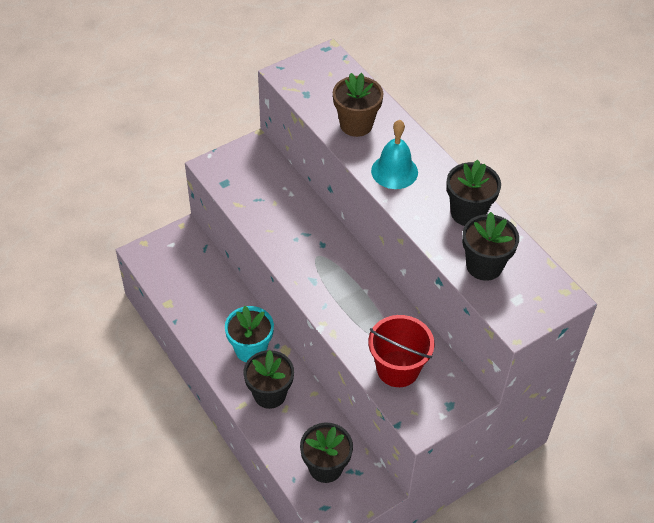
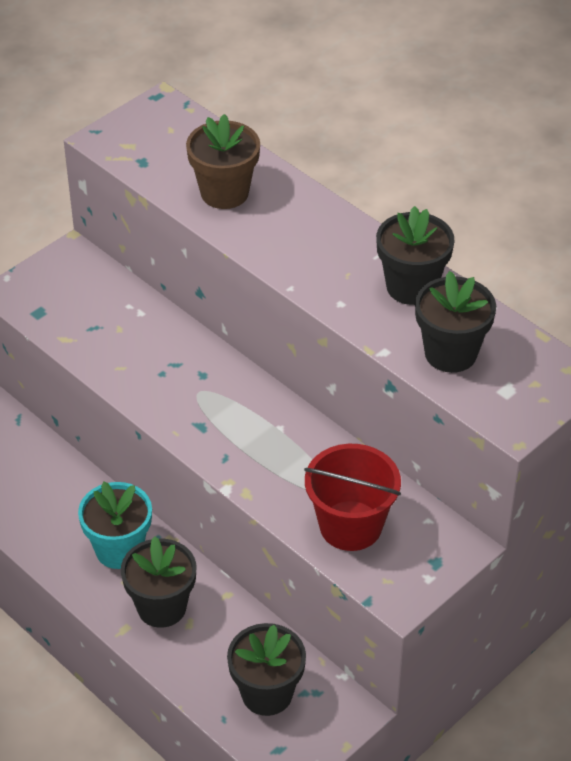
camera: 10 degrees left, 5 degrees down
turquoise bell [371,120,418,189] -> none

